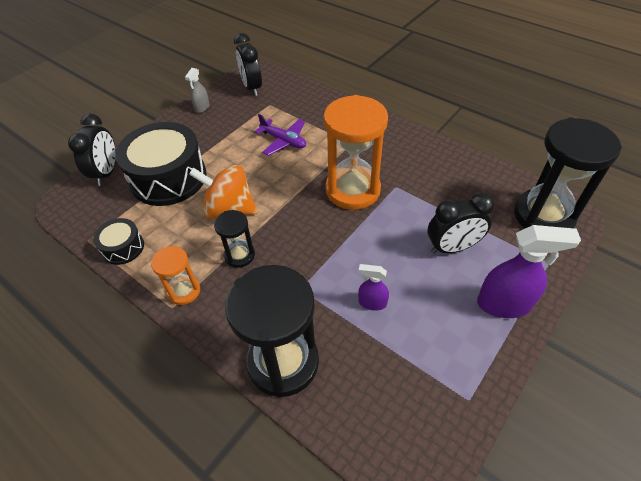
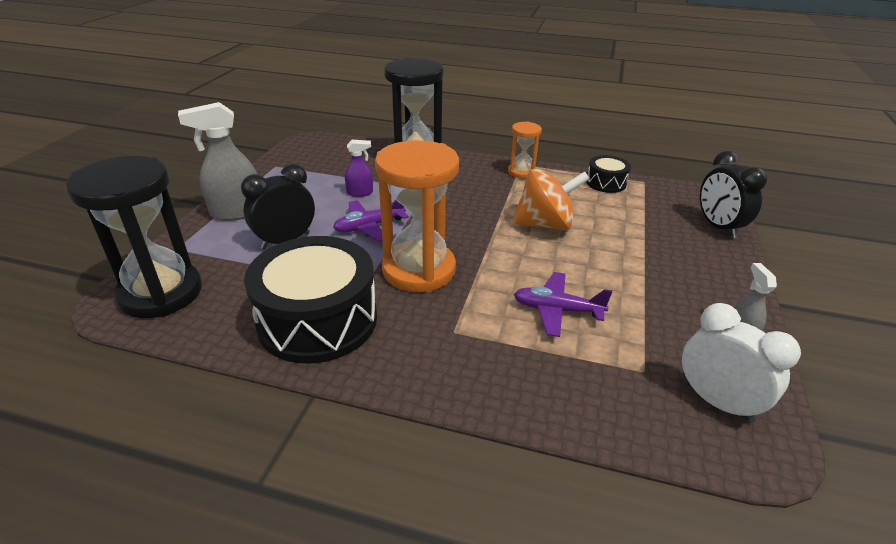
camera: 155 degrees right, 15 degrees down
black drum [115,122,206,206] -> black drum moved to [244,236,377,363]
black hourglass [214,210,255,268] -> none
black clock [234,33,262,96] -> white clock [682,303,801,423]
purple spray bottle [477,225,581,318] -> grey spray bottle [178,102,257,221]
none -> purple plane [333,200,409,242]

